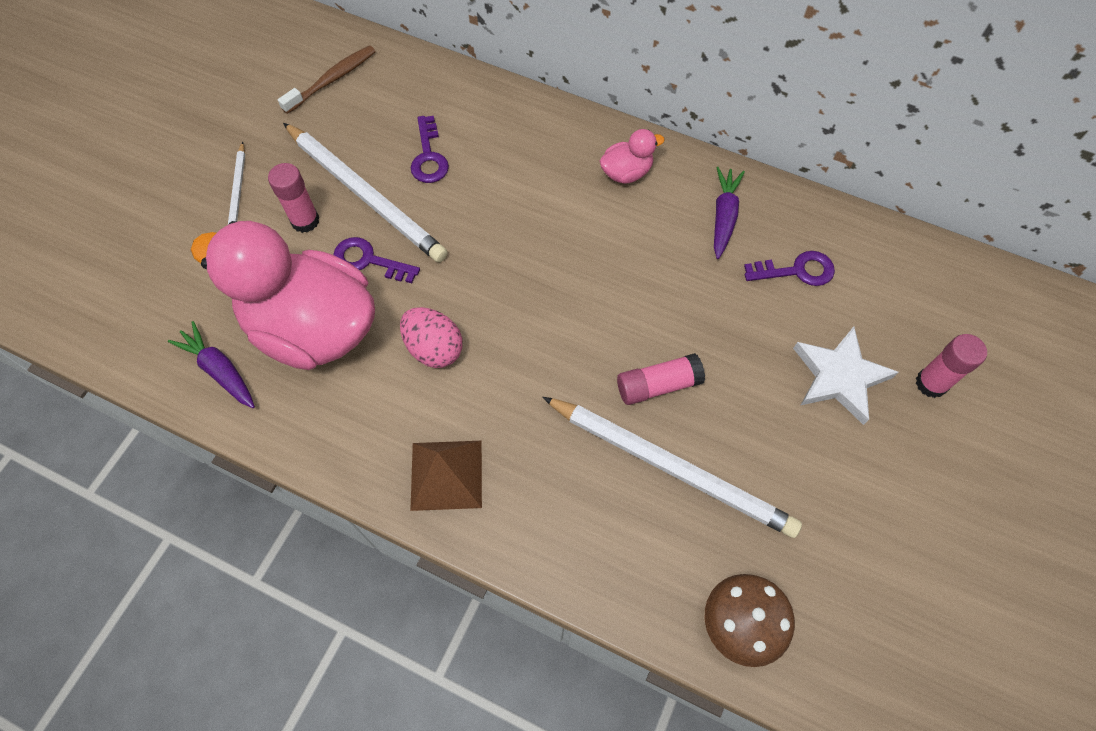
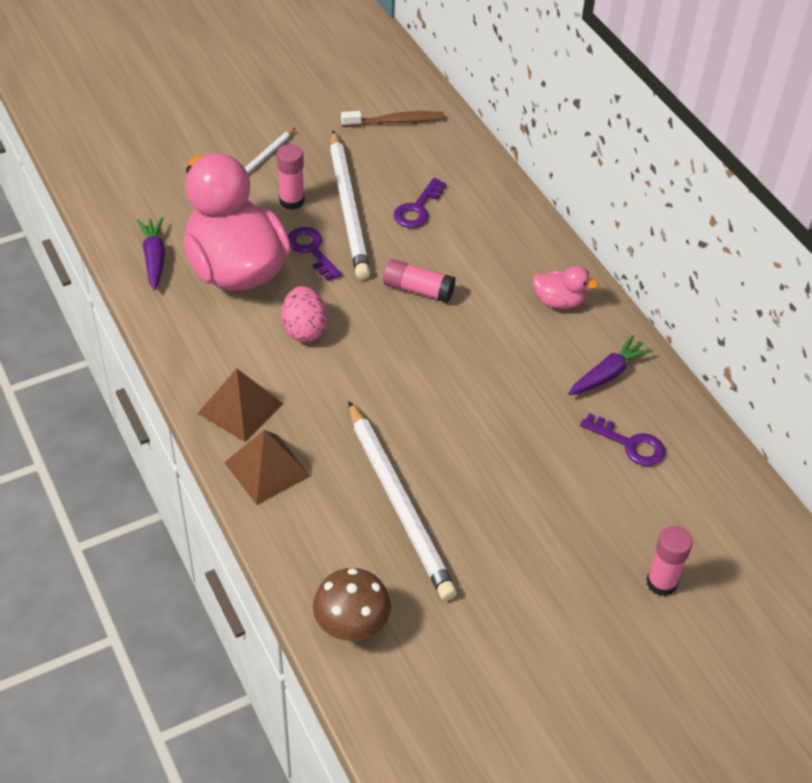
camera: 35 degrees right, 15 degrees down
pink glue stick [617,353,705,405] -> pink glue stick moved to [383,259,456,303]
white star [793,327,898,425] -> none
none -> brown pyramid [224,430,310,505]

